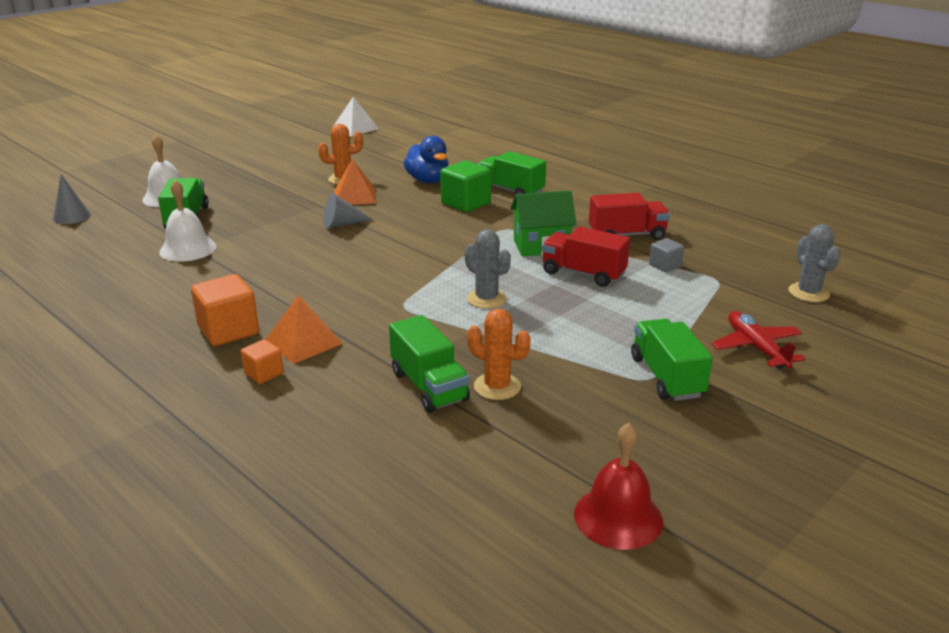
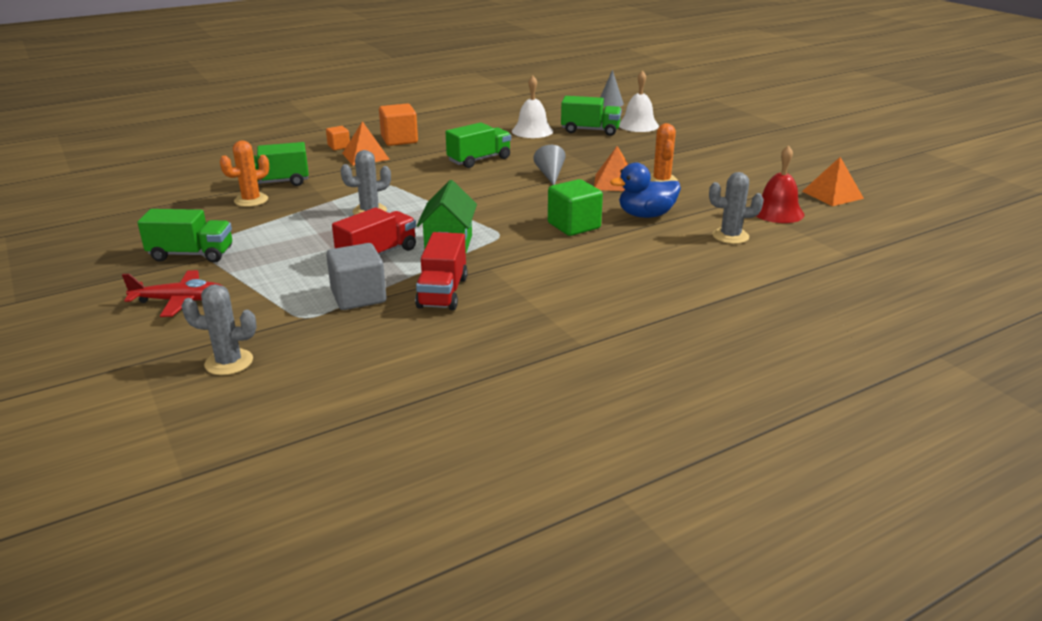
camera: 105 degrees right, 0 degrees up
white pyramid [334,97,379,137] -> orange pyramid [802,157,864,206]
green truck [478,151,546,195] -> green truck moved to [446,122,511,168]
red bell [574,423,663,550] -> red bell moved to [756,145,804,223]
grey cube [649,238,684,272] -> grey cube [326,243,386,310], size x1.79
none -> grey cactus [709,172,764,244]

